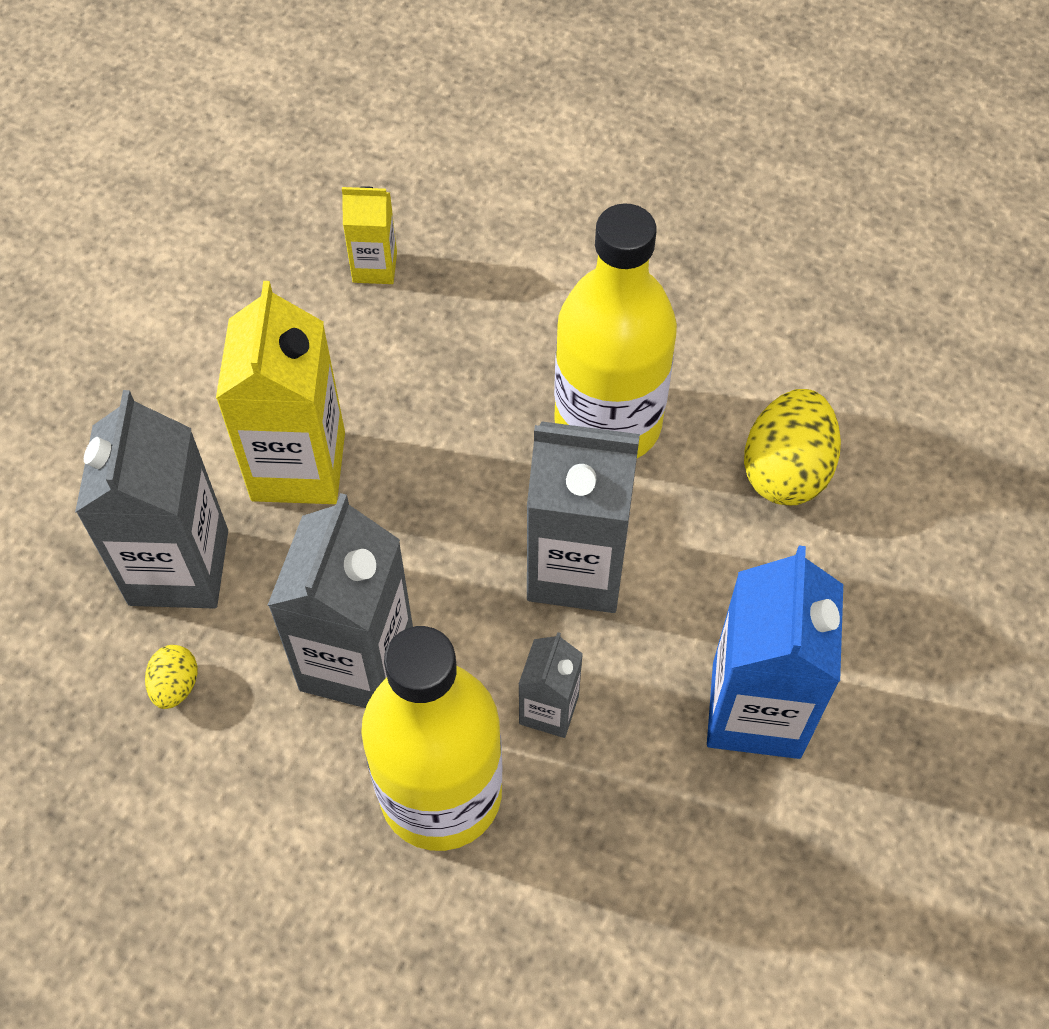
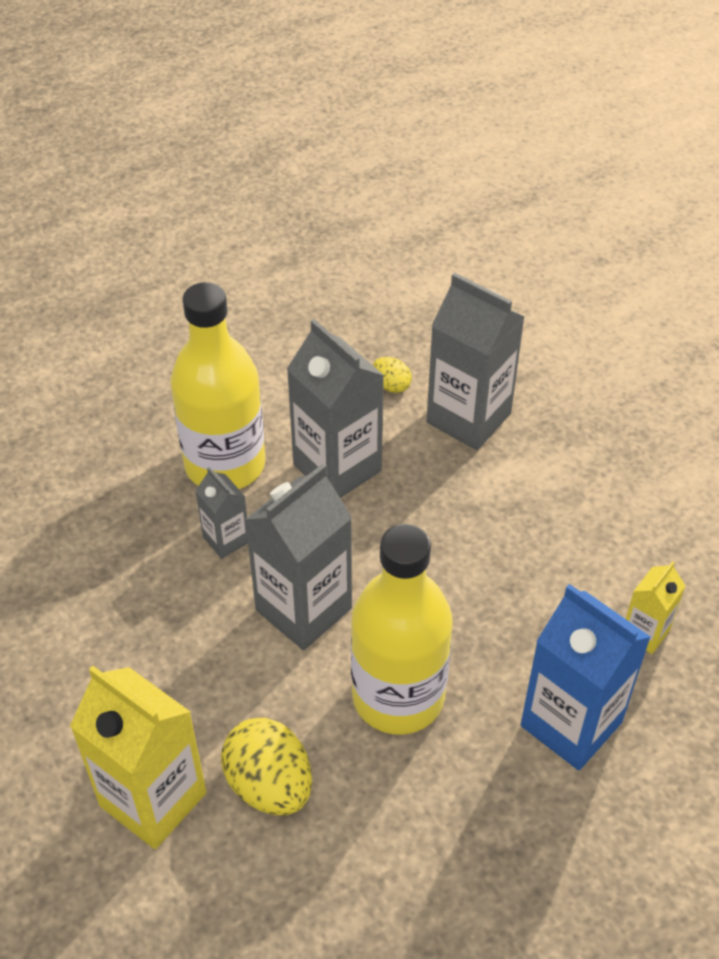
camera: 125 degrees right, 10 degrees down
yellow carton [216,281,345,504] -> yellow carton moved to [70,666,206,849]
blue carton [707,546,843,759] -> blue carton moved to [521,584,651,770]

